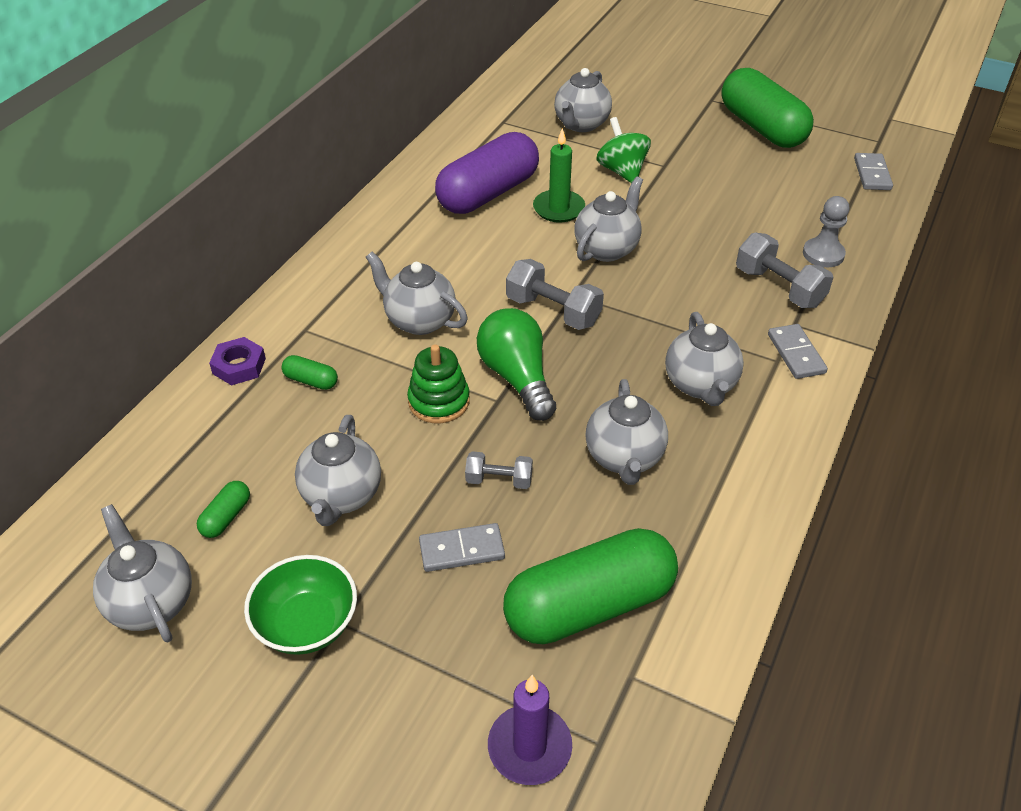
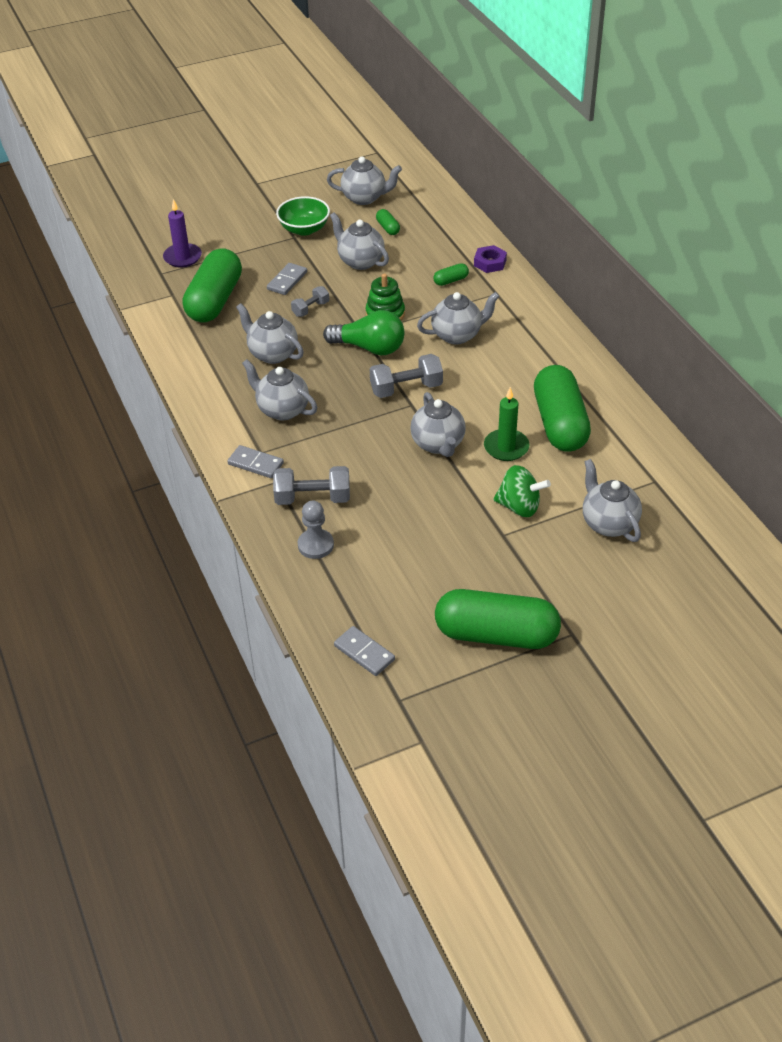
camera: 130 degrees right, 0 degrees up
purple capsule [435,132,539,214] -> green capsule [534,365,591,452]

